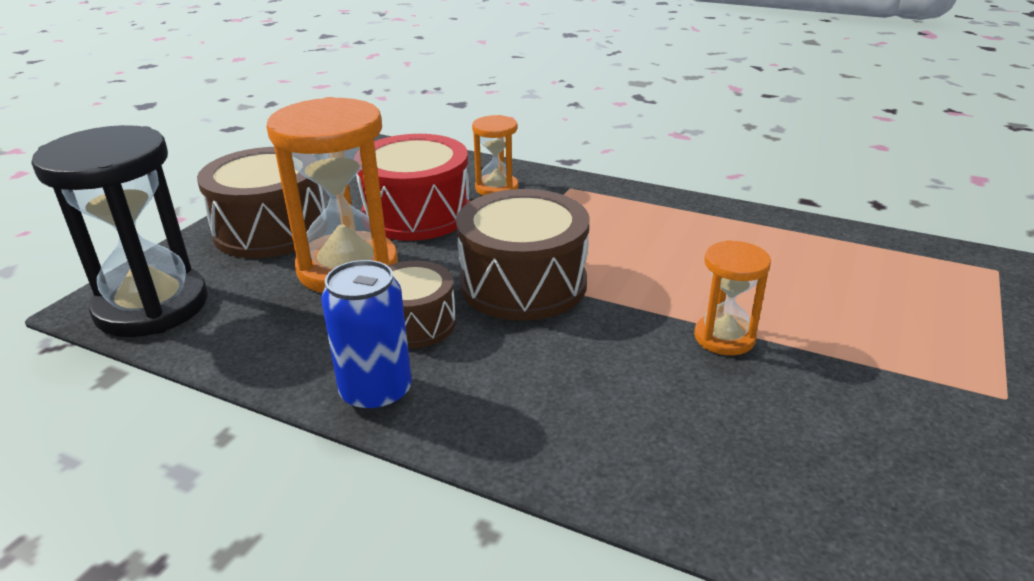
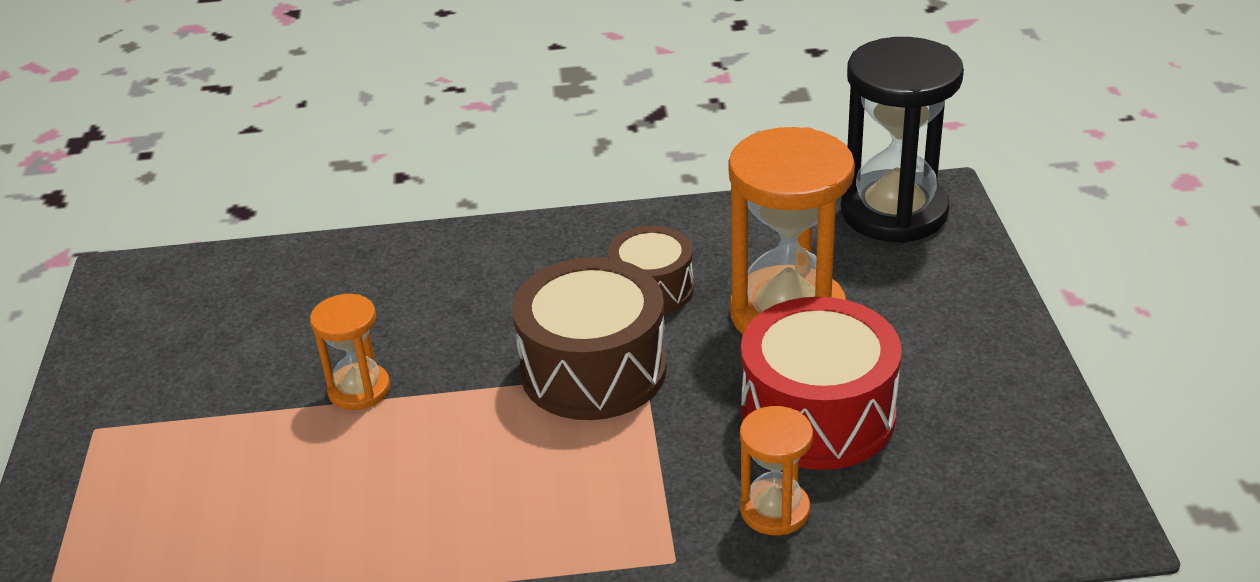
camera: 150 degrees right, 5 degrees up
brown drum [197,147,325,258] -> none
blue can [321,260,412,412] -> none

